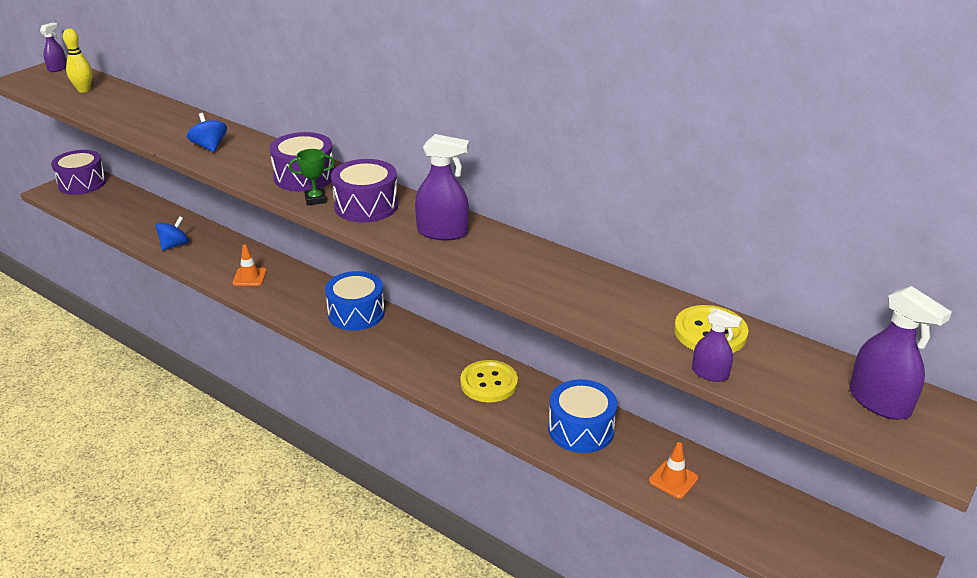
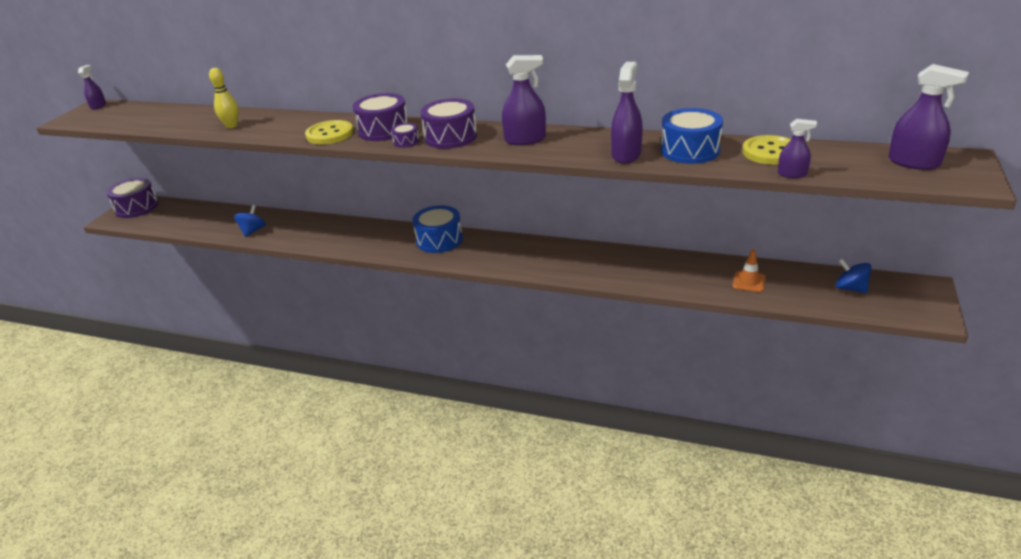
camera: 15 degrees left, 0 degrees up
yellow bowling pin [63,29,92,93] -> yellow bowling pin moved to [209,68,239,128]
blue spinning top [187,113,227,152] -> blue spinning top moved to [836,259,871,293]
orange traffic cone [232,245,267,286] -> none
green trophy [289,149,335,205] -> purple drum [391,123,419,148]
yellow button [460,360,518,402] -> yellow button moved to [305,120,353,145]
blue drum [548,379,617,453] -> blue drum moved to [661,108,723,164]
none -> purple spray bottle [611,62,643,164]

